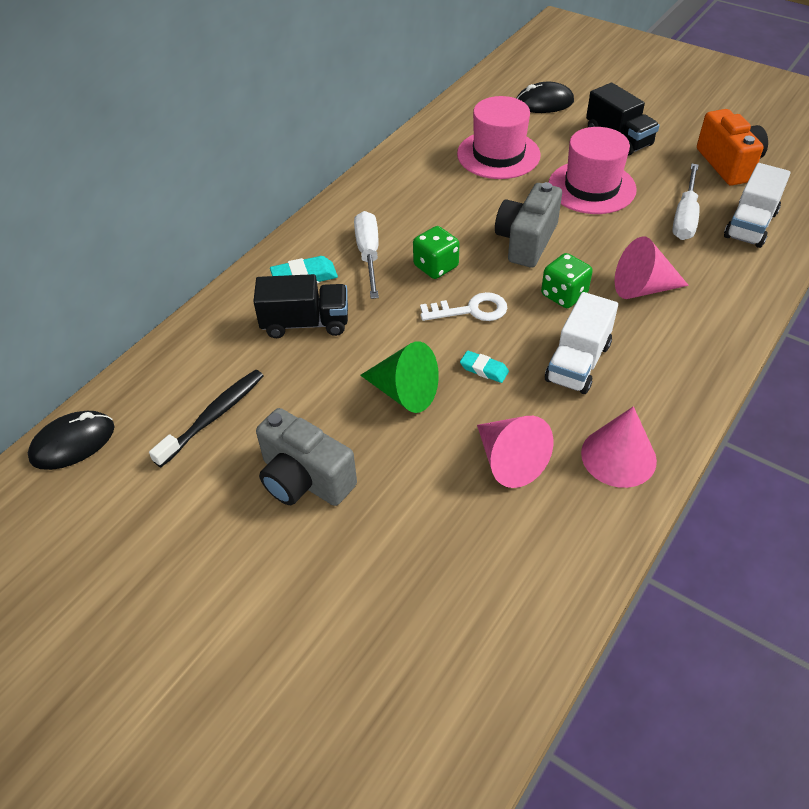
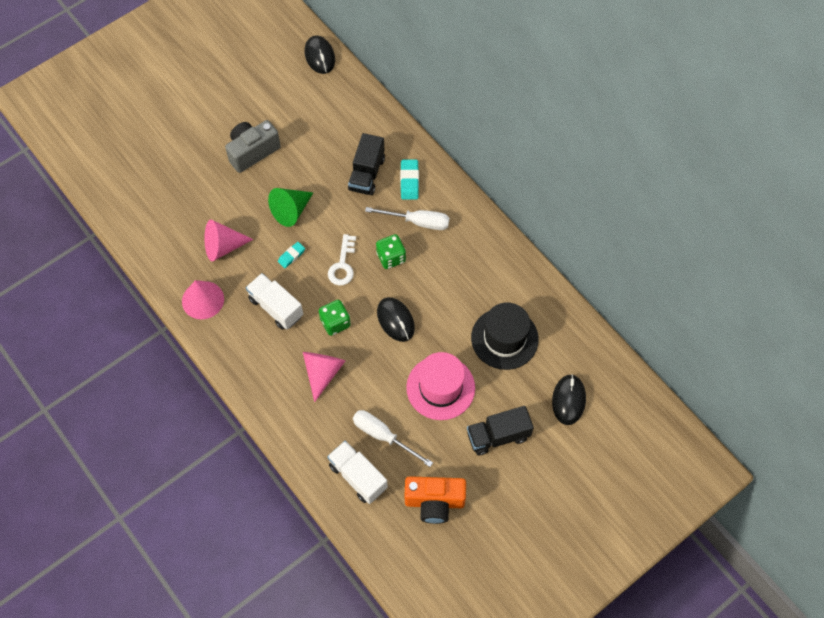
camera: 105 degrees right, 15 degrees up
black toothbrush [149,370,263,467] -> none
pink hat [457,96,541,179] -> black hat [471,303,539,370]
grey camera [495,182,562,268] -> black mouse [377,297,415,342]

